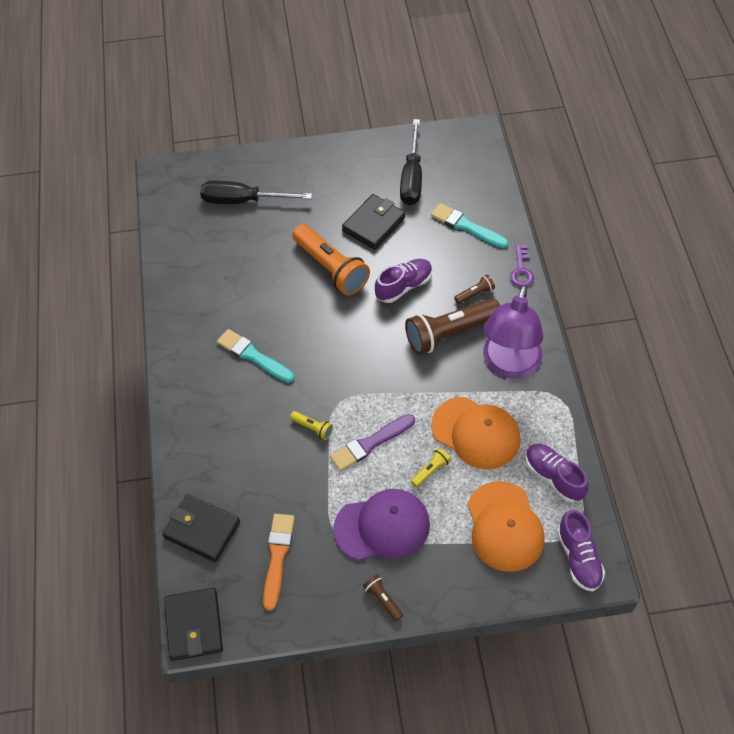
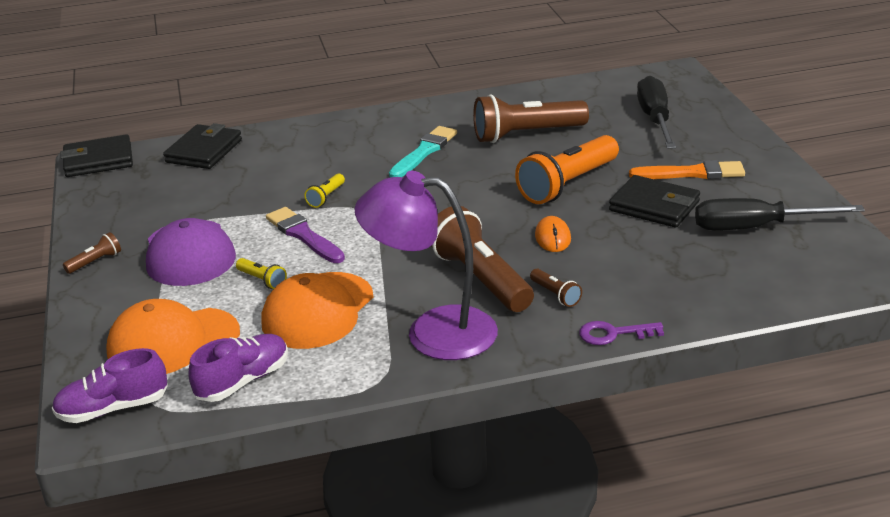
camera: 85 degrees right, 25 degrees down
orange brush [263,514,295,611] -> orange brush moved to [629,160,745,179]
purple shoe [375,259,432,303] -> orange mouse [535,216,571,252]
turquoise brush [431,203,508,248] -> none
none -> brown flashlight [473,94,589,143]

